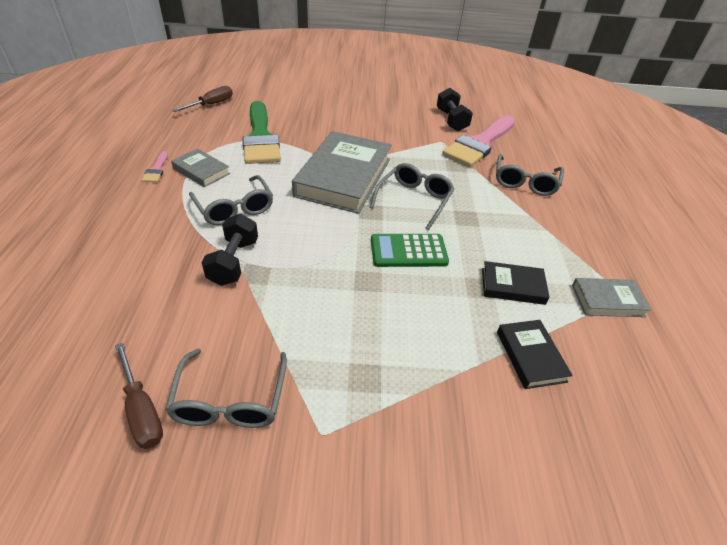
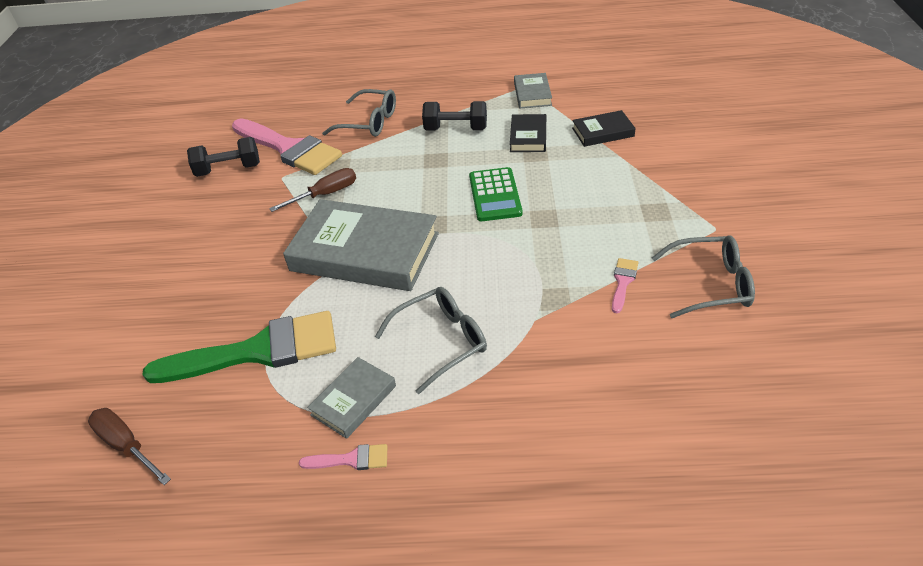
camera: 85 degrees left, 0 degrees up
brown screwdriver [115,343,163,449] -> brown screwdriver moved to [269,168,356,212]
black dumbbell [201,214,258,286] -> black dumbbell moved to [422,101,487,131]
grey glasses [370,163,454,230] -> none
none -> pink brush [612,258,638,313]

